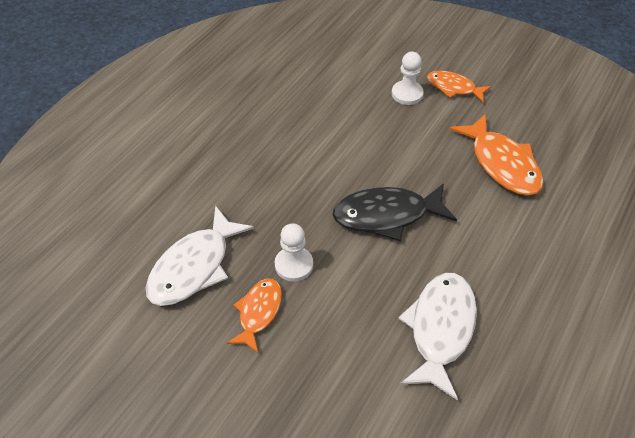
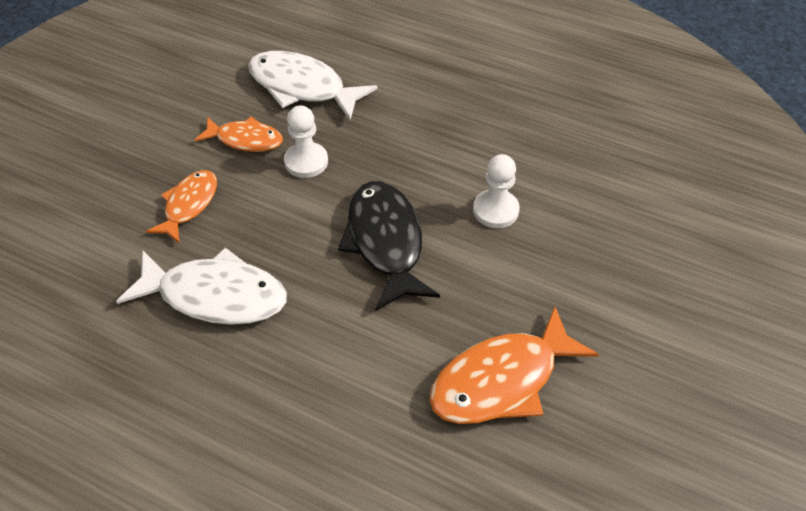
camera: 85 degrees right, 0 degrees up
white pawn [392,52,424,105] -> white pawn moved to [473,154,520,228]
orange fish [427,71,491,102] -> orange fish moved to [146,170,217,243]

